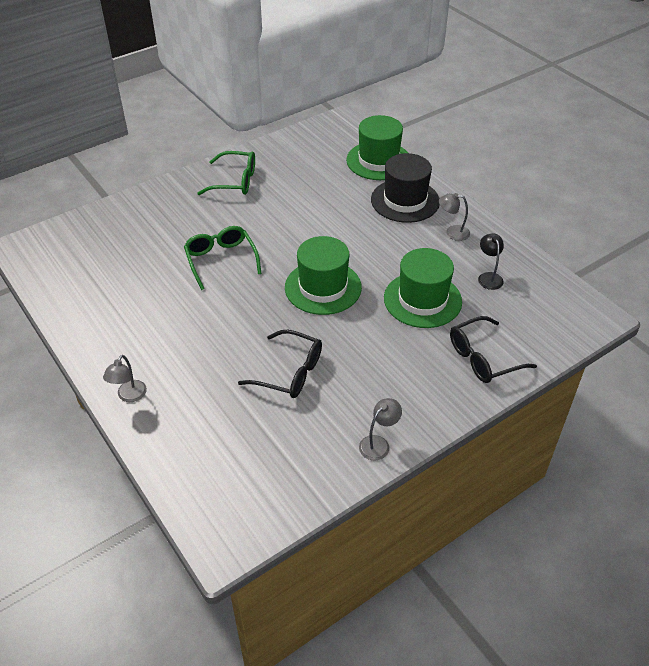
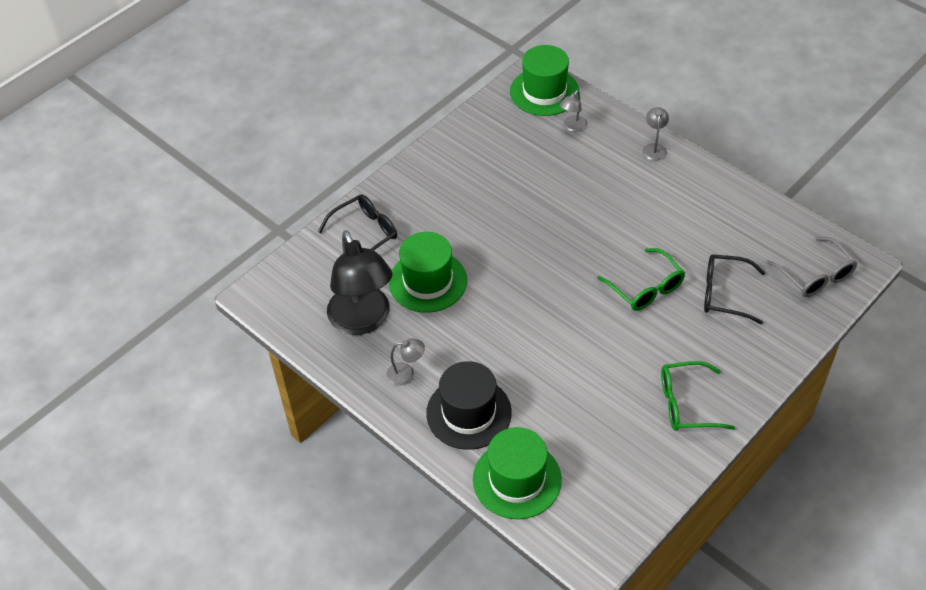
camera: 170 degrees right, 5 degrees up
black glasses [238,330,322,398] -> black glasses moved to [704,254,765,324]
green hat [285,236,362,315] -> green hat moved to [510,45,579,116]
grey lamp [359,398,402,460] -> grey lamp moved to [560,90,587,132]
black lamp [478,233,504,290] -> black lamp [327,230,392,335], size x2.38
none -> grey glasses [767,237,857,297]

